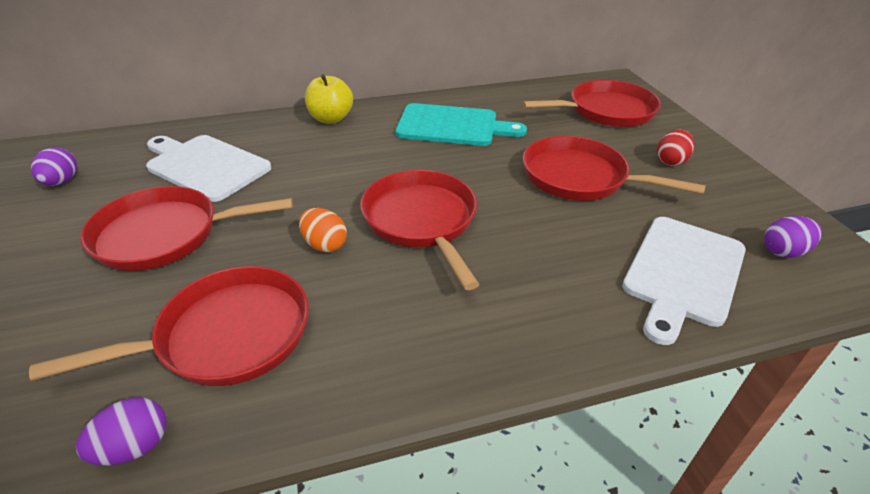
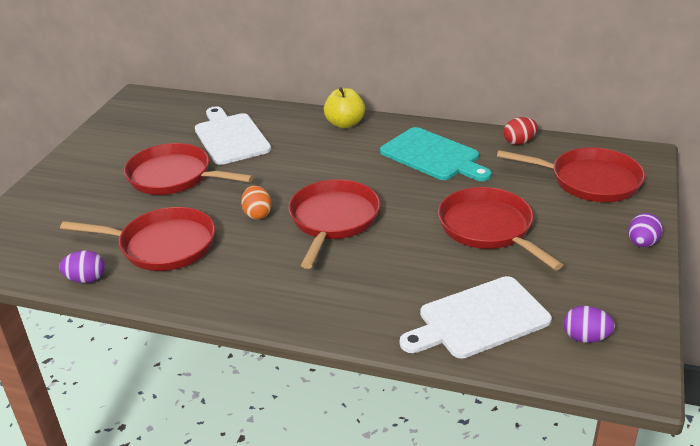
camera: 35 degrees right, 5 degrees down
purple egg [31,147,77,186] -> purple egg moved to [628,213,663,247]
red egg [657,129,694,166] -> red egg moved to [504,117,538,145]

